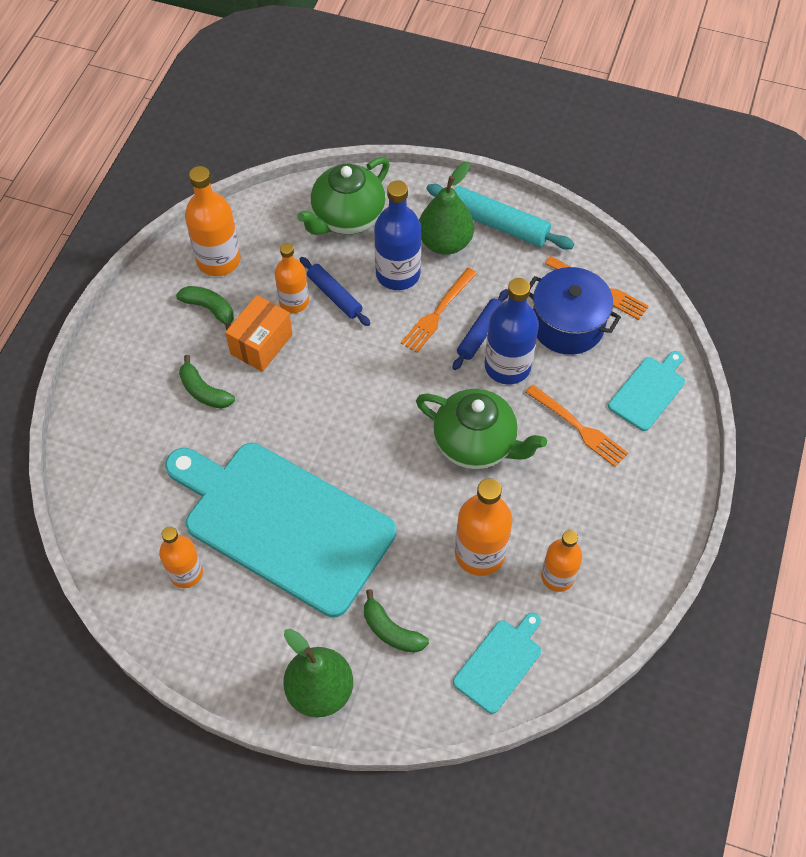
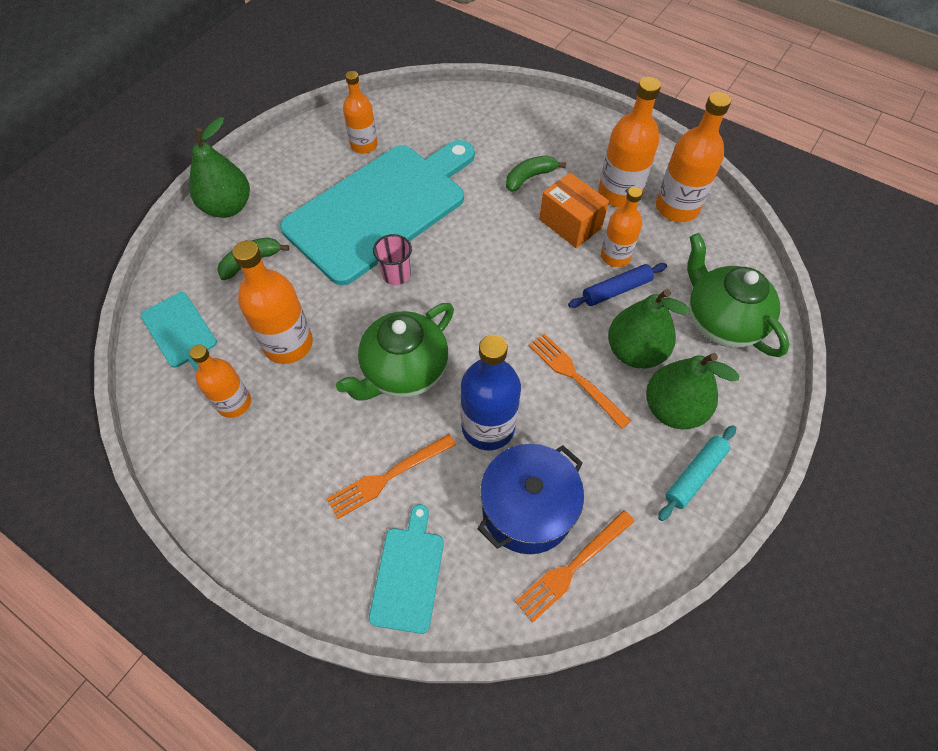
camera: 105 degrees right, 0 degrees up
green banana [176,286,234,330] -> orange bottle [598,77,661,207]
blue bottle [374,181,421,290] -> green pear [608,289,690,369]
turquoise rolling pin [426,184,574,250] -> turquoise rolling pin [658,425,736,521], size x0.64
blue rolling pin [453,289,508,370] -> none
turquoise cutting board [608,351,685,431] -> turquoise cutting board turned 135 degrees counterclockwise [369,504,444,634]
none -> pink cup [373,234,412,285]

